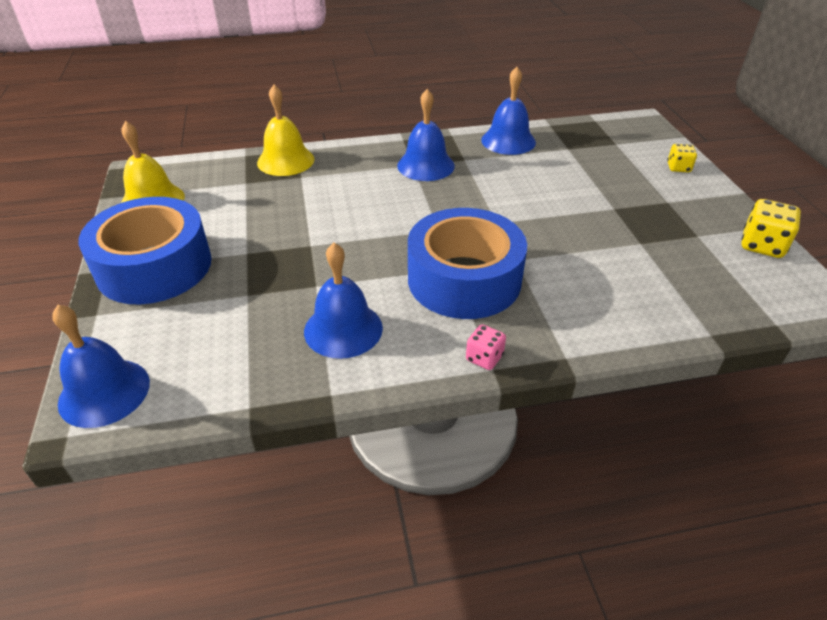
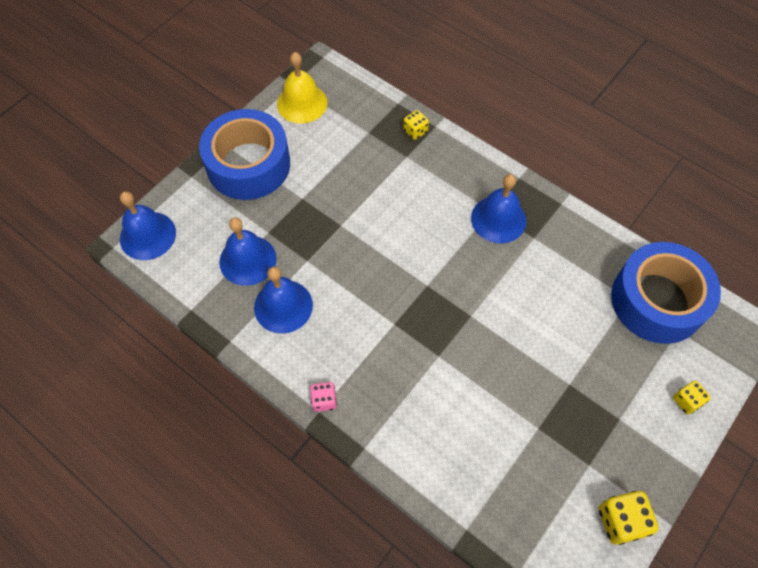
camera: 50 degrees right, 20 degrees up
yellow bell [257,85,314,176] -> yellow dice [403,110,429,140]
blue tape [408,208,527,319] -> blue tape moved to [611,242,721,344]
blue bell [481,67,536,155] -> blue bell moved to [219,217,276,286]

